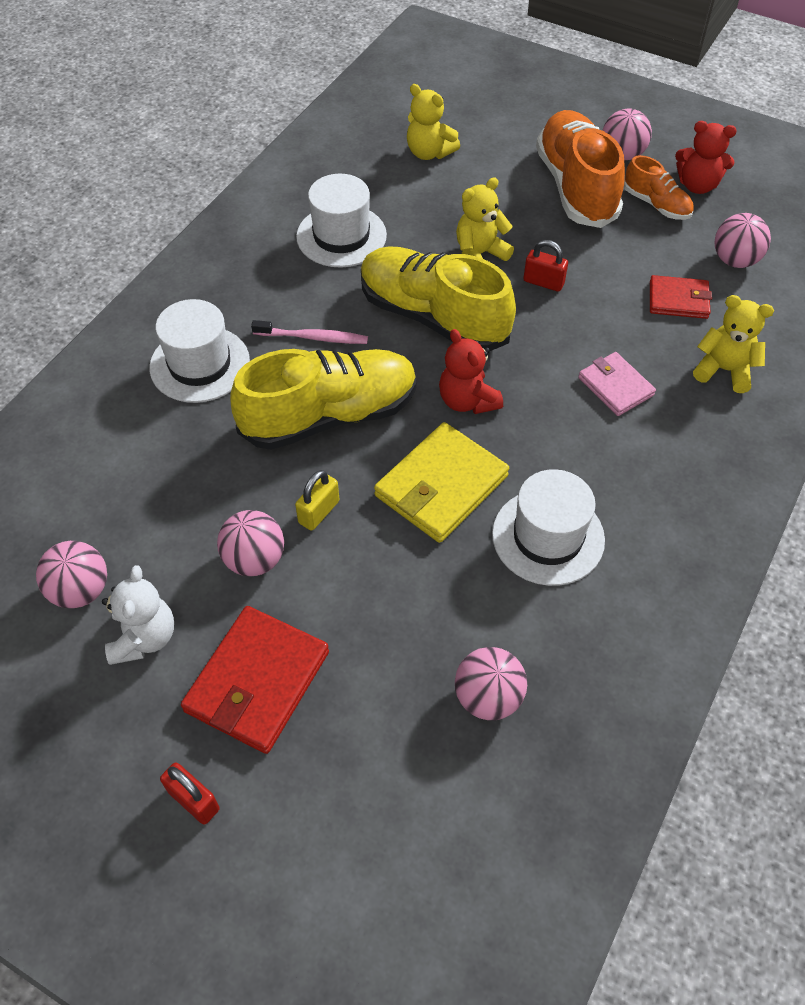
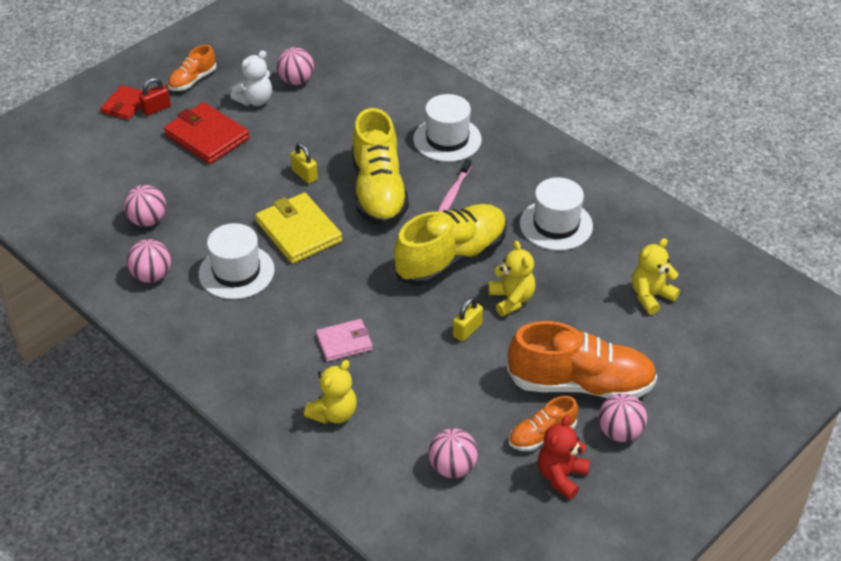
camera: 105 degrees right, 10 degrees down
white teddy bear [102,565,174,665] -> white teddy bear turned 60 degrees counterclockwise [231,51,272,106]
pink ball [217,510,284,576] -> pink ball moved to [127,239,171,283]
red teddy bear [439,329,503,414] -> none
red padlock [523,240,568,292] -> yellow padlock [453,297,483,342]
red wallet [650,275,712,319] -> red wallet moved to [100,85,143,120]
none -> orange shoe [167,45,217,91]

